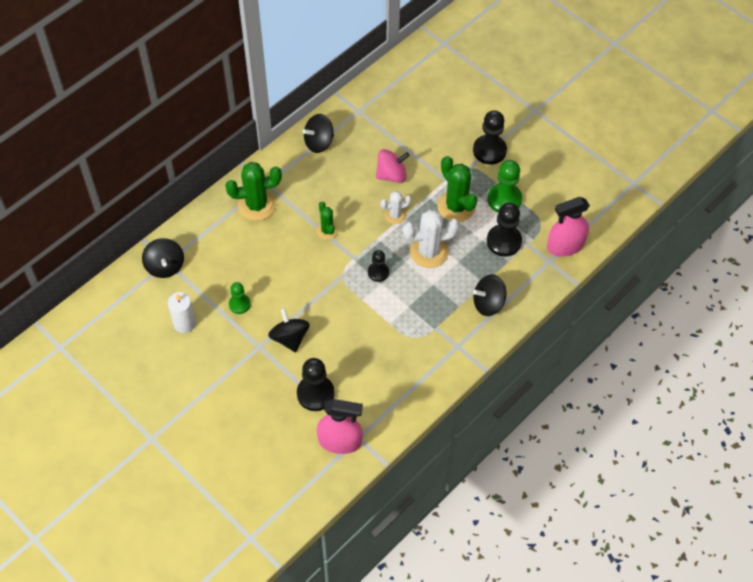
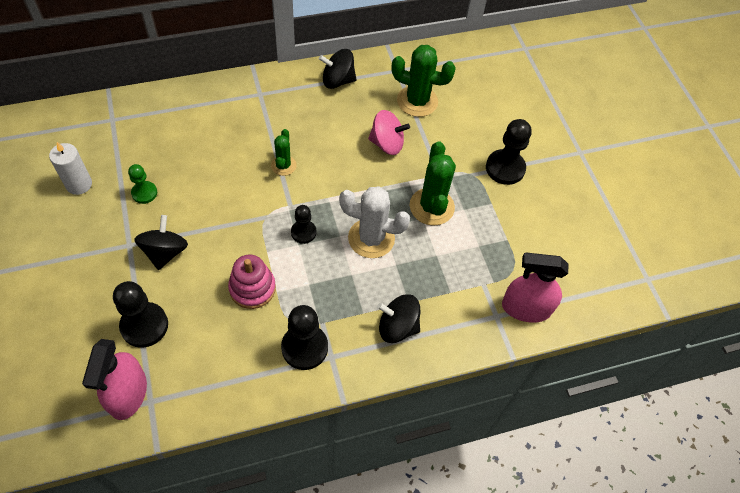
camera: 25 degrees right, 0 degrees up
black spinning top [142,238,184,278] -> none
green cactus [225,162,282,221] -> green cactus moved to [391,45,456,117]
pink spray bottle [317,399,363,454] -> pink spray bottle turned 60 degrees clockwise [82,339,147,420]
white cactus [380,191,411,224] -> none
black pawn [487,203,522,257] -> black pawn moved to [281,305,328,370]
green pawn [488,160,522,213] -> none
none -> pink stacking toy [228,254,276,309]

